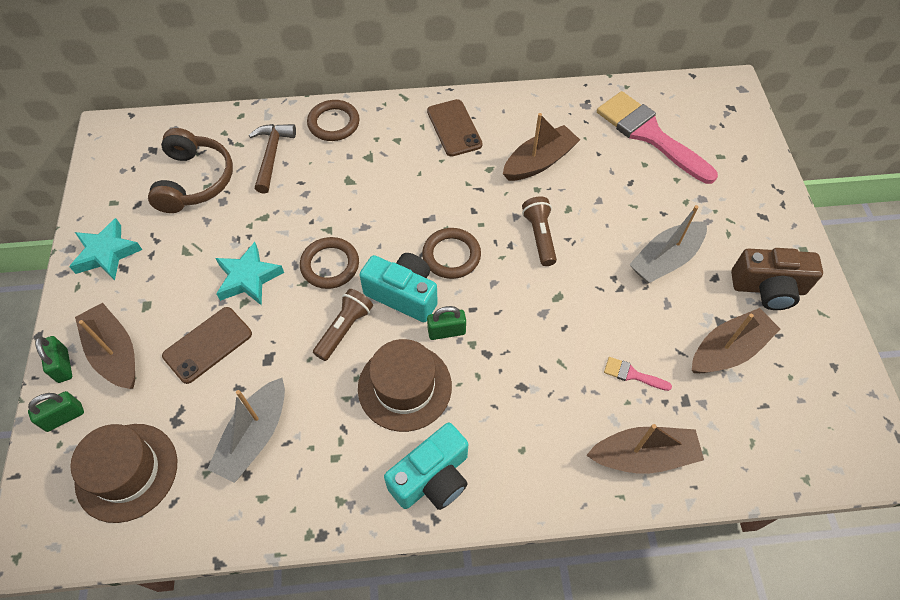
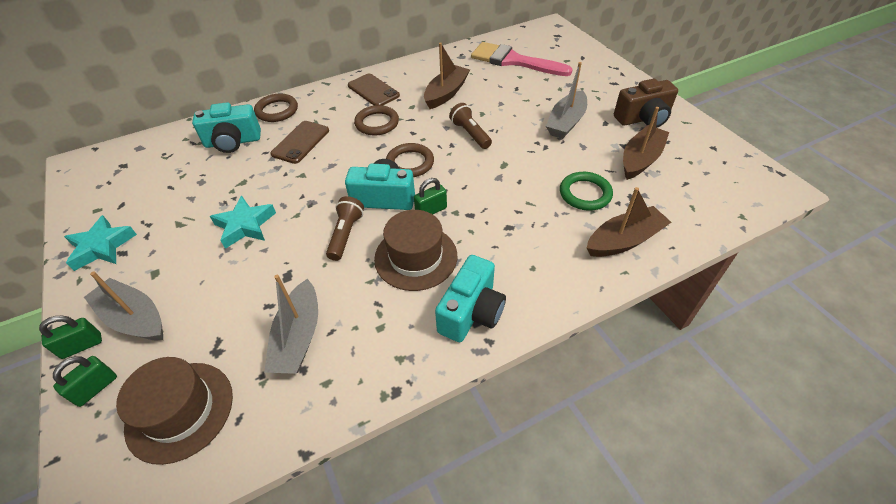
camera: 20 degrees left, 10 degrees down
green padlock [35,336,72,383] -> green padlock turned 75 degrees counterclockwise [39,316,102,359]
brown boat [75,303,135,389] -> grey boat [84,272,163,340]
brown headphones [148,128,233,213] -> none
brown phone [162,307,252,384] -> brown phone moved to [270,121,329,164]
brown hammer [249,124,296,194] -> turquoise camera [192,102,261,153]
brown ring [300,237,359,289] -> brown ring moved to [354,105,399,136]
pink brush [604,357,672,391] -> green ring [560,172,613,211]

